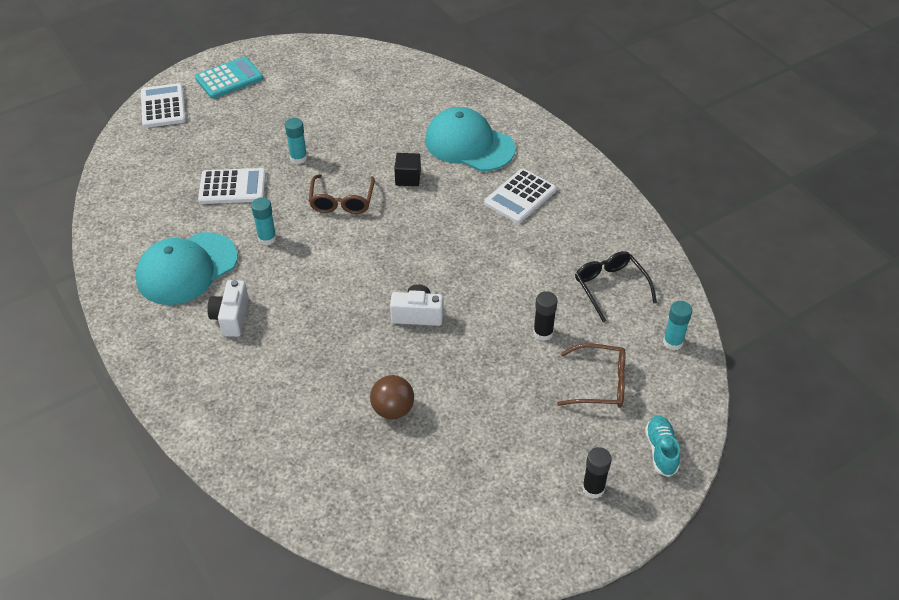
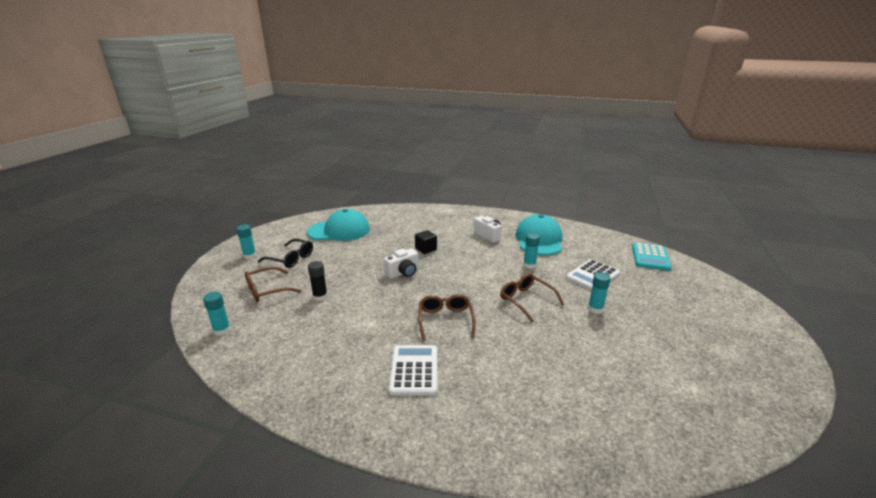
camera: 140 degrees right, 20 degrees down
white calculator [141,83,186,128] -> none
turquoise calculator [195,57,263,99] -> turquoise calculator moved to [632,243,672,271]
brown ball [370,375,414,420] -> none
black cube [394,153,421,186] -> black cube moved to [415,230,437,254]
turquoise cap [425,107,516,171] -> turquoise cap moved to [307,209,370,241]
black glasses [575,251,657,322] -> black glasses moved to [258,239,313,268]
black glue stick [582,447,612,499] -> turquoise glue stick [236,225,257,259]
turquoise shoe [645,415,680,477] -> none
none -> brown glasses [418,294,476,341]

